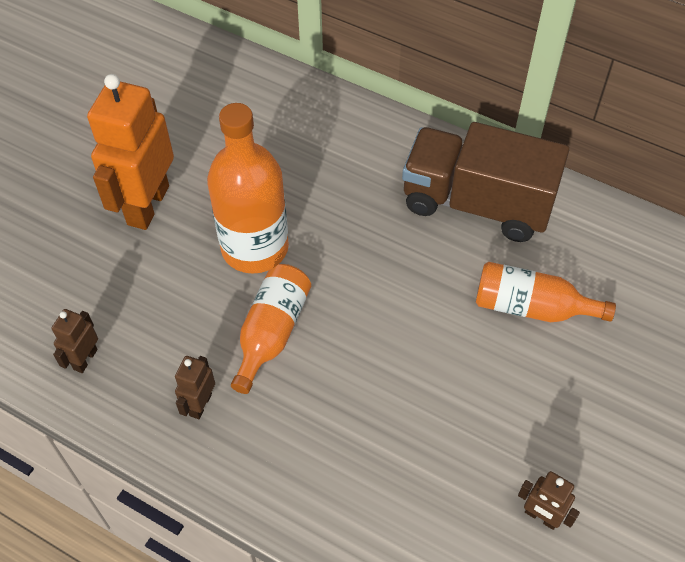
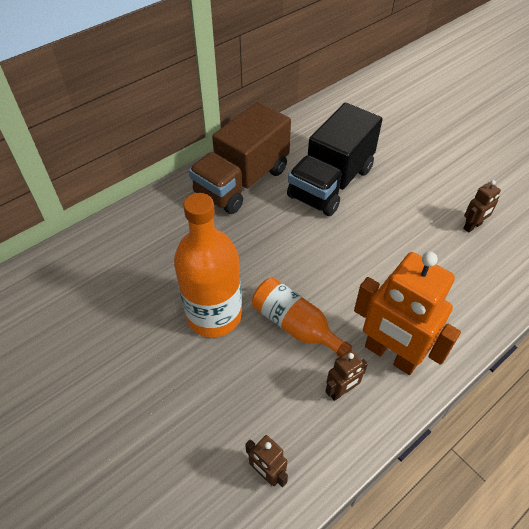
camera: 70 degrees left, 5 degrees down
orange robot [87,74,174,230] -> orange robot moved to [354,252,461,375]
brown robot [175,356,215,419] -> brown robot turned 75 degrees counterclockwise [325,350,368,401]
orange bottle [476,262,616,322] -> black truck [287,103,383,216]

